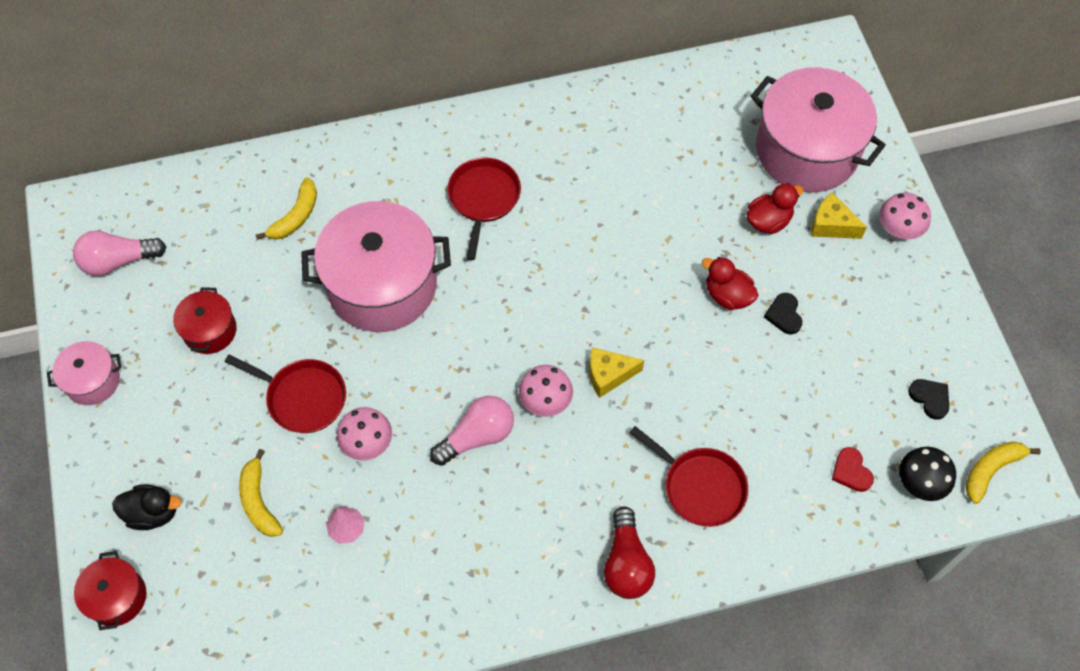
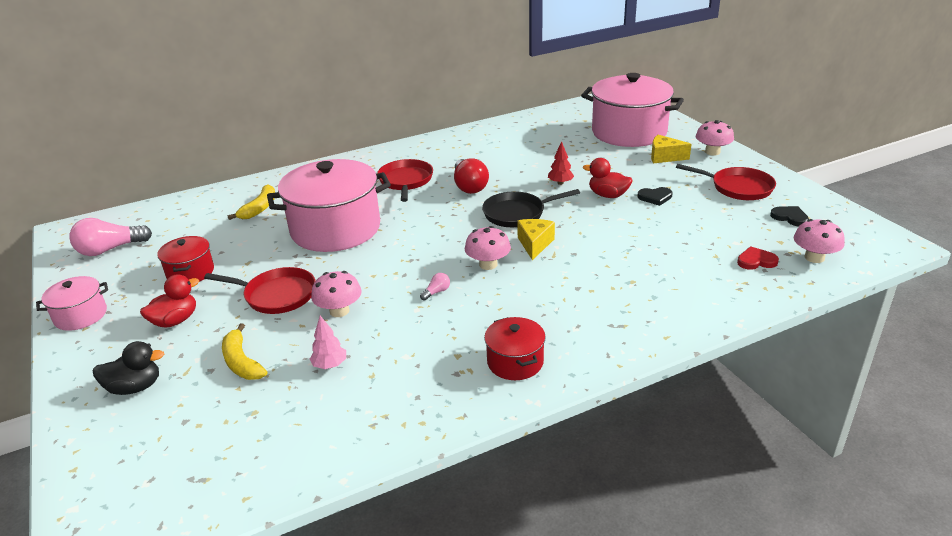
camera: 10 degrees left, 30 degrees down
red pot [74,551,146,630] -> red pot moved to [484,317,546,380]
pink light bulb [430,396,514,466] -> pink light bulb [420,273,450,301], size x0.44
yellow cheese [590,347,644,398] -> yellow cheese turned 120 degrees clockwise [517,219,555,260]
red light bulb [604,506,655,599] -> red light bulb moved to [454,158,489,194]
red pan [629,426,748,527] -> red pan moved to [676,164,776,200]
red duck [747,183,804,234] -> red duck moved to [140,274,199,328]
black heart [764,293,802,334] -> black heart turned 75 degrees counterclockwise [638,187,673,206]
red heart [832,447,874,492] -> red heart turned 120 degrees clockwise [737,246,779,270]
black mushroom [899,447,956,501] -> pink mushroom [794,219,845,263]
yellow banana [966,441,1041,504] -> none
none -> black pan [482,189,580,227]
none -> red tree [548,141,574,185]

